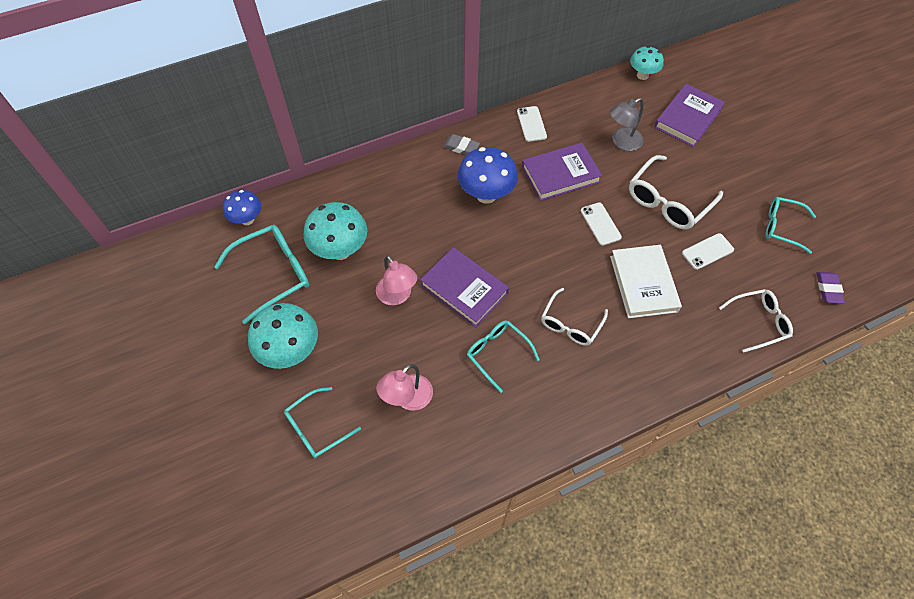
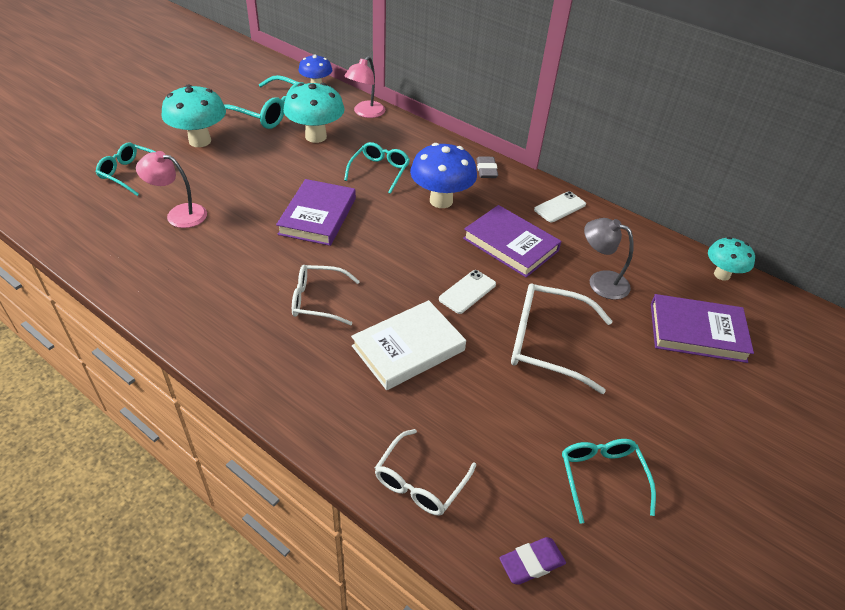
camera: 60 degrees right, 15 degrees down
pink lamp [376,255,417,305] -> pink lamp moved to [344,56,385,118]
turquoise glasses [467,320,540,393] -> turquoise glasses moved to [344,142,410,194]
white phone [682,233,734,270] -> none
white glasses [719,289,793,353] -> white glasses turned 75 degrees clockwise [375,429,476,516]

